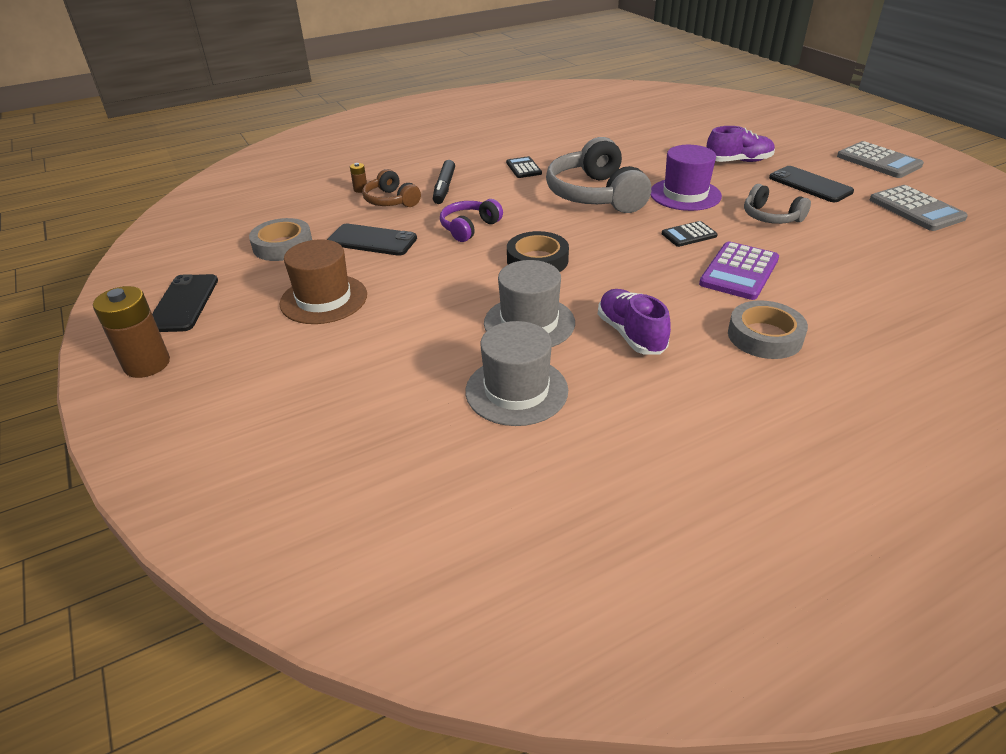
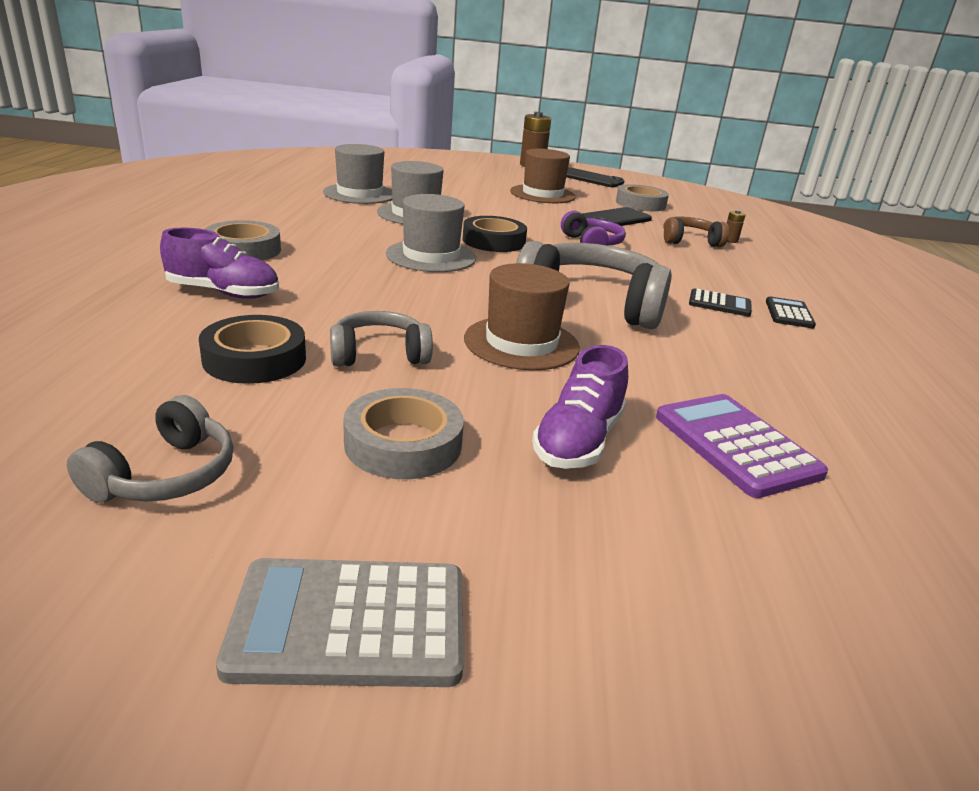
camera: 120 degrees right, 10 degrees down
black marker [433,160,455,204] -> none
purple shoe [598,289,671,355] -> purple shoe moved to [160,228,279,299]
purple hat [651,145,722,211] -> brown hat [464,263,580,370]
black calculator [662,221,718,247] -> black calculator moved to [766,296,816,328]
purple calculator [699,242,779,300] -> purple calculator moved to [656,394,828,498]
black phone [769,166,854,202] -> grey tape [343,388,464,479]
grey calculator [870,185,968,231] -> grey headphones [67,395,233,503]
none -> black tape [199,315,306,384]
none -> grey hat [386,194,476,272]

